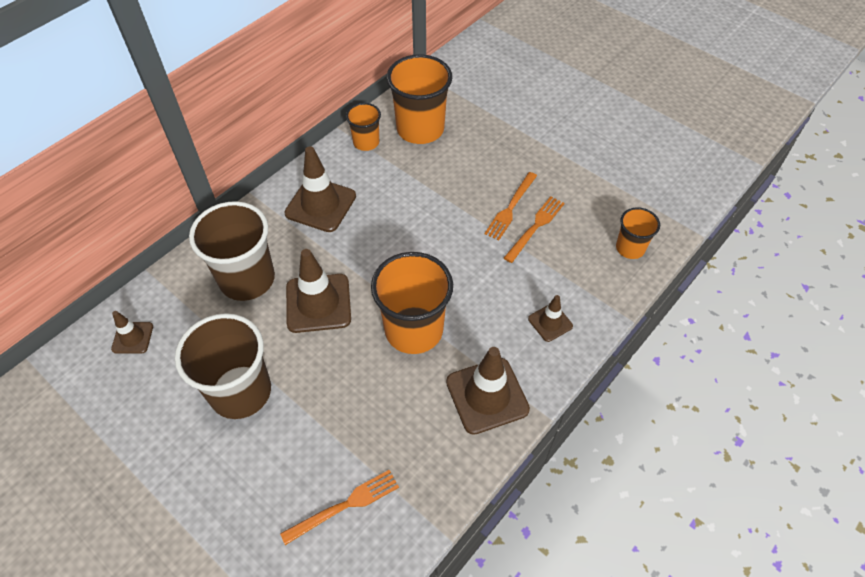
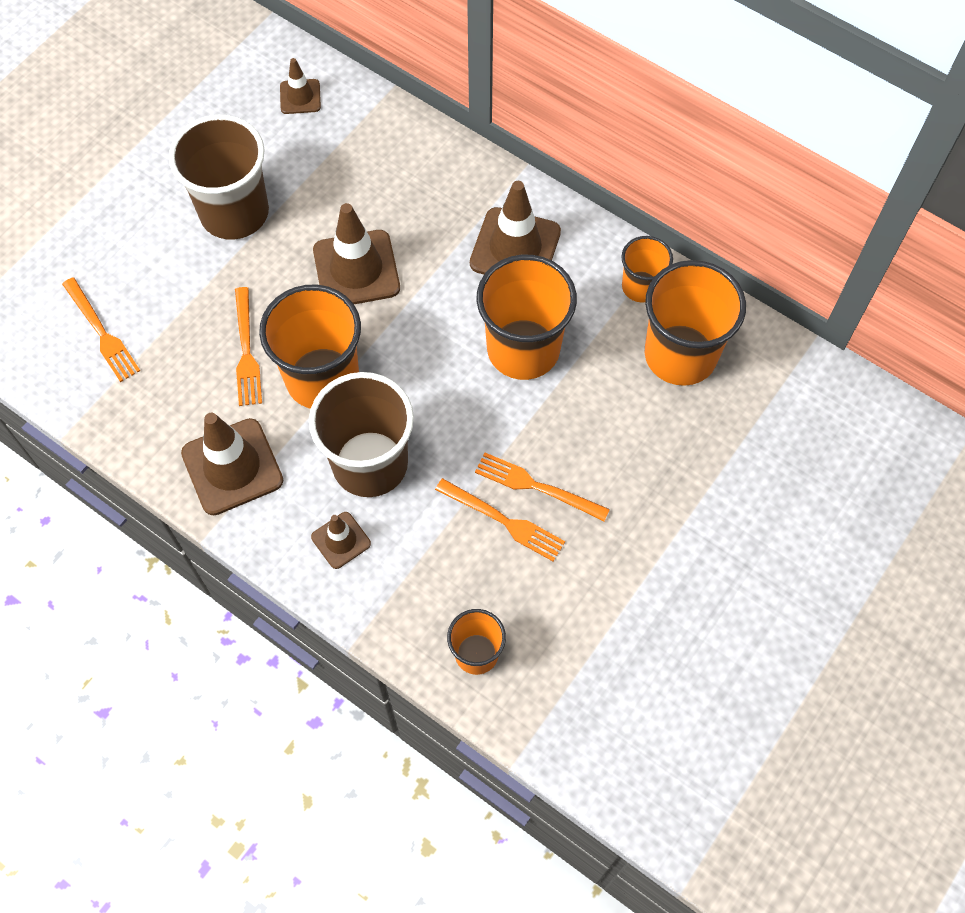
camera: 85 degrees right, 10 degrees up
brown cup [189,201,275,301] -> brown cup moved to [309,372,414,497]
none -> orange fork [235,287,262,406]
none -> orange cup [476,255,577,380]

